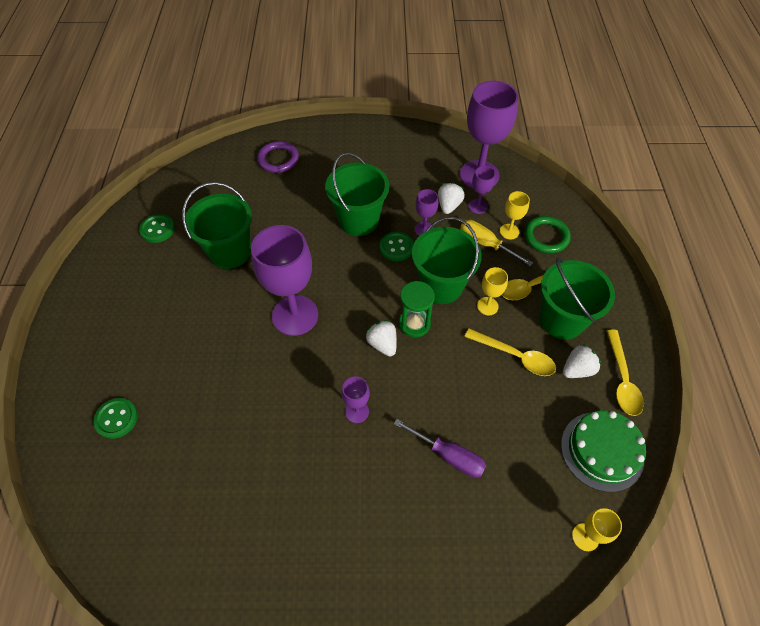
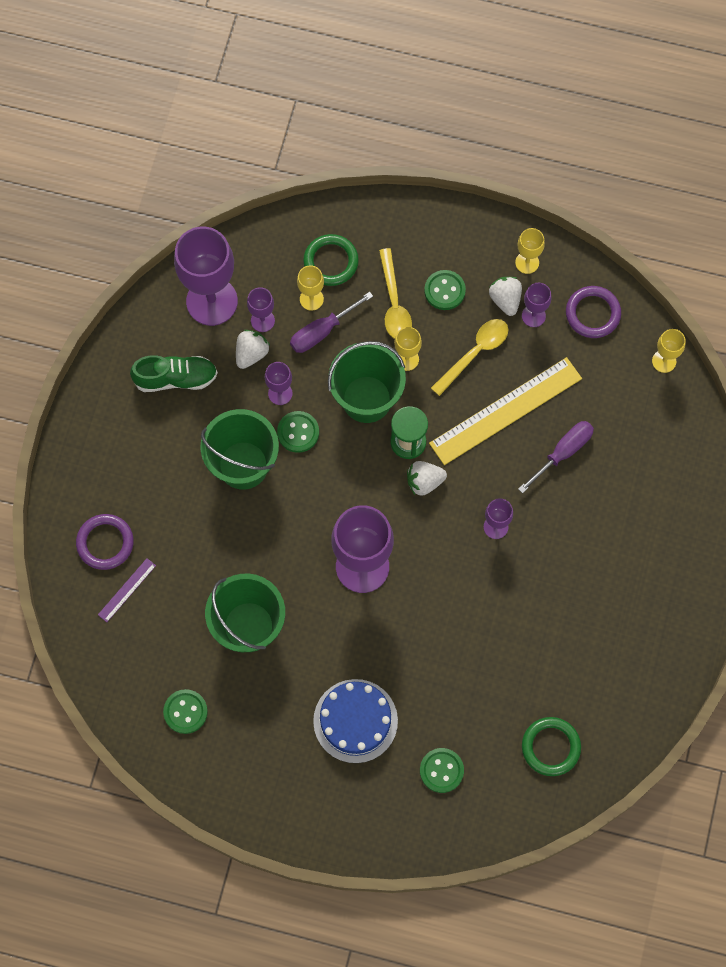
camera: 75 degrees left, 15 degrees up
white strawberry [438,183,465,214] -> white strawberry turned 90 degrees clockwise [236,330,270,369]
yellow screwdriver [460,220,533,266] -> purple screwdriver [290,292,373,353]
green bucket [540,258,615,340] -> green button [424,270,466,310]
green cake [561,410,646,492] -> purple ring [566,286,621,338]
yellow spoon [607,330,644,416] -> yellow goblet [515,228,545,274]
none -> purple ruler [98,558,156,622]
none -> green shoe [130,355,218,392]
none -> blue cake [313,679,398,763]
none -> yellow ruler [429,357,582,465]
none -> purple goblet [522,283,552,327]
none -> green ring [522,717,581,776]

